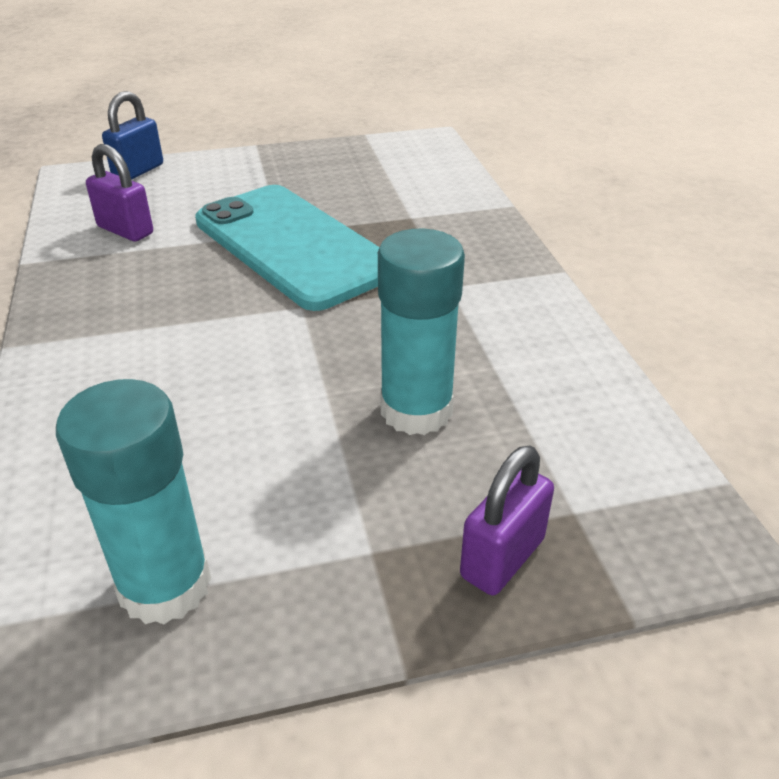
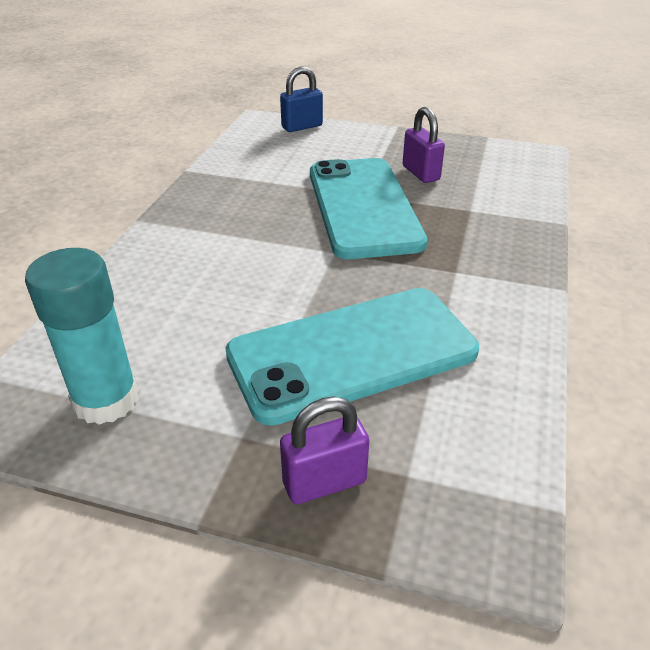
camera: 30 degrees right, 0 degrees up
purple padlock [86,144,153,241] -> purple padlock moved to [403,107,445,183]
turquoise glue stick [378,229,465,435] -> turquoise phone [225,288,479,426]

